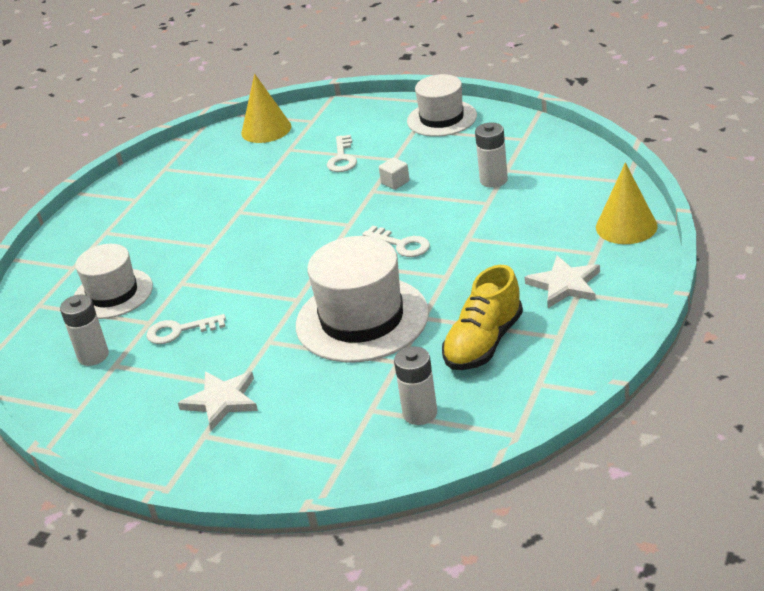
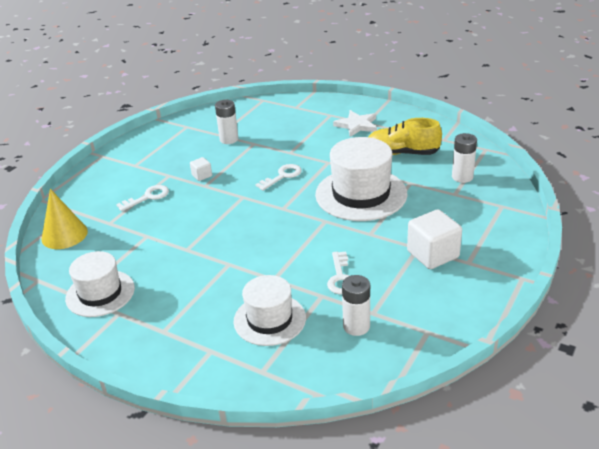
camera: 85 degrees left, 0 degrees up
white star [178,372,258,431] -> white cube [407,209,462,269]
white key [327,135,357,172] -> white key turned 45 degrees counterclockwise [116,185,169,211]
white hat [407,74,477,137] -> white hat moved to [65,251,135,317]
yellow shoe [442,265,523,370] -> yellow shoe turned 150 degrees clockwise [368,118,442,155]
yellow cone [596,163,658,244] -> none

